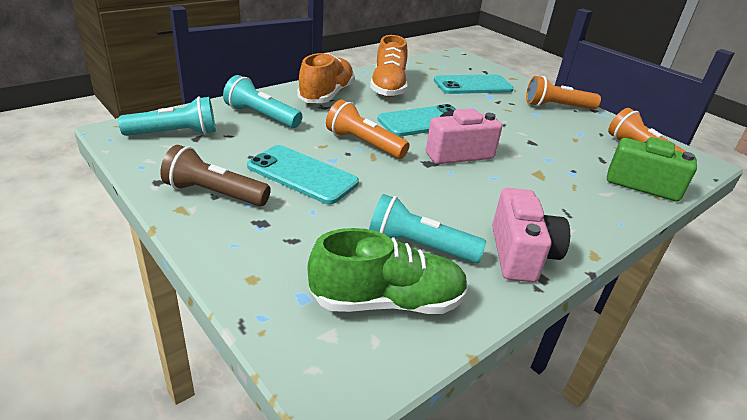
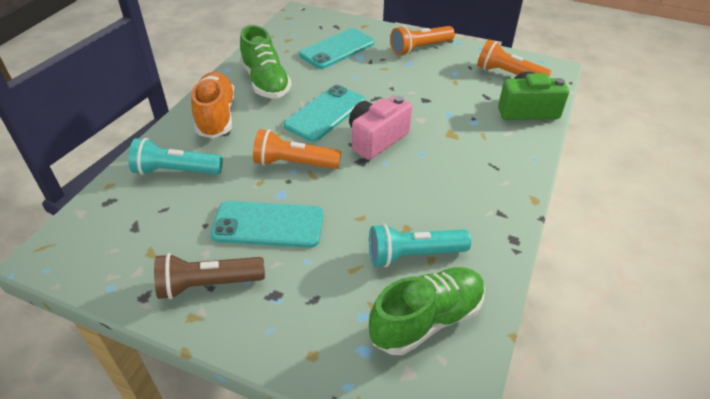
camera: 25 degrees left, 10 degrees up
turquoise flashlight [118,96,216,136] -> none
orange shoe [370,35,408,97] -> green shoe [240,25,292,98]
pink camera [492,188,570,282] -> none

